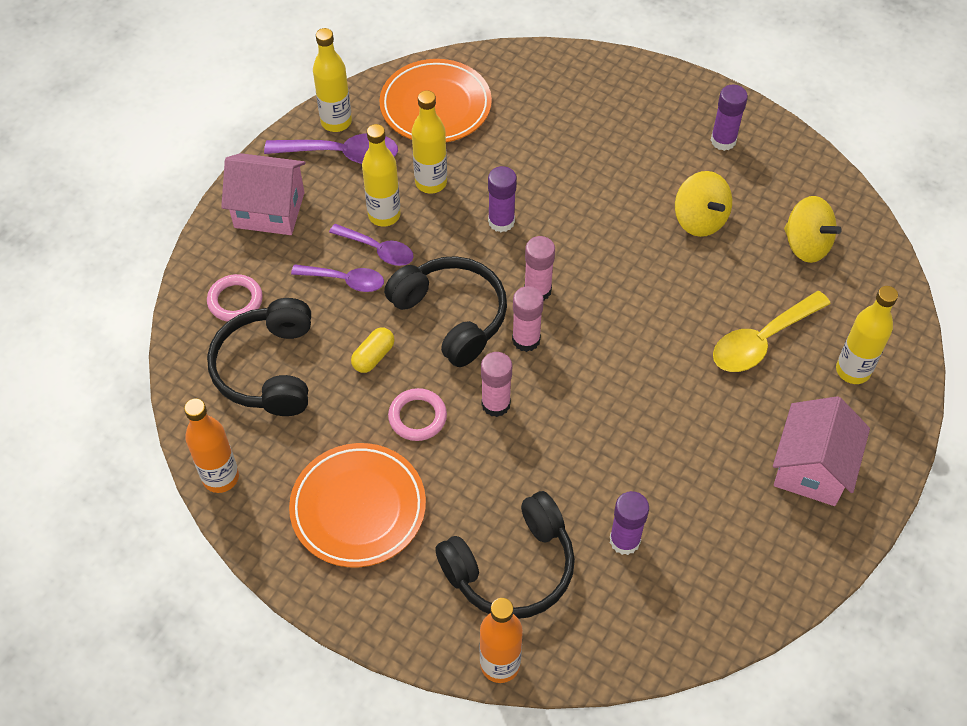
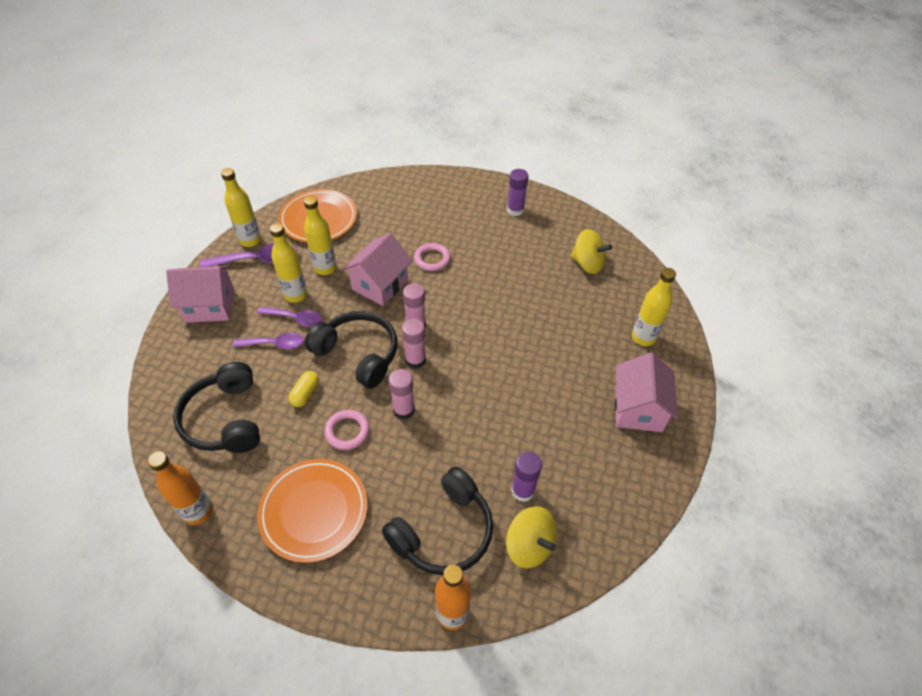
camera: 15 degrees left, 5 degrees down
pink ring [207,274,263,322] -> pink ring moved to [414,243,450,271]
purple glue stick [488,166,517,232] -> pink house [342,233,413,306]
yellow spinning top [675,171,732,237] -> yellow spinning top moved to [506,506,557,568]
yellow spoon [713,291,831,372] -> none

